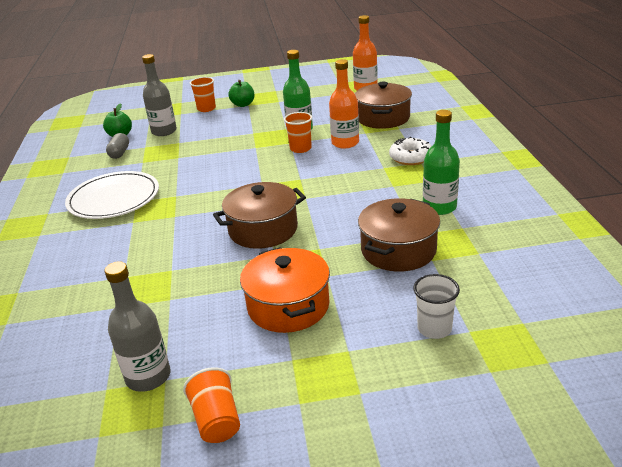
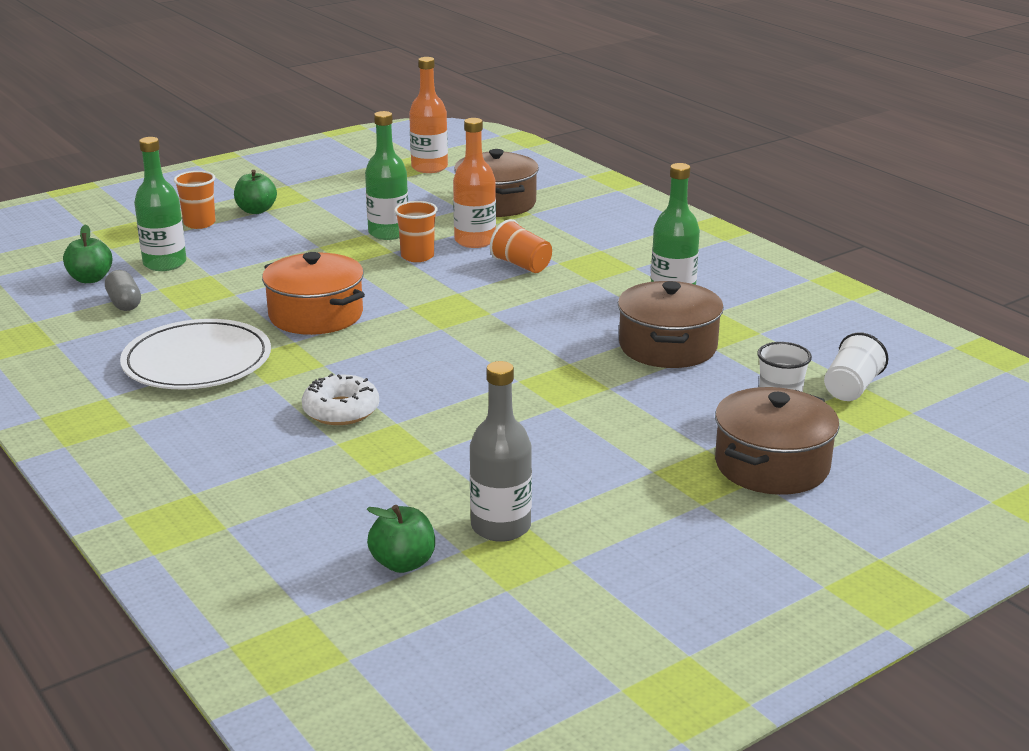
camera: 30 degrees left, 5 degrees down
grey bottle [142,54,177,136] -> green bottle [134,137,187,271]
orange cup [183,367,240,443] -> orange cup moved to [490,219,552,273]
brown pot [213,182,306,249] -> brown pot moved to [715,387,840,495]
orange pot [240,247,330,333] -> orange pot moved to [262,252,365,335]
white donut [389,137,432,165] -> white donut moved to [302,373,379,425]
none -> green apple [367,505,435,573]
none -> white cup [824,332,888,401]

